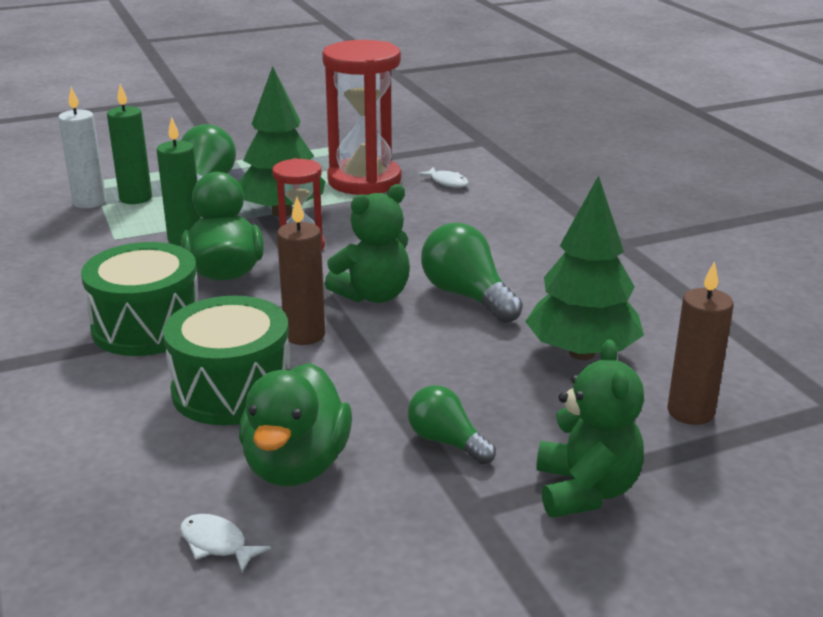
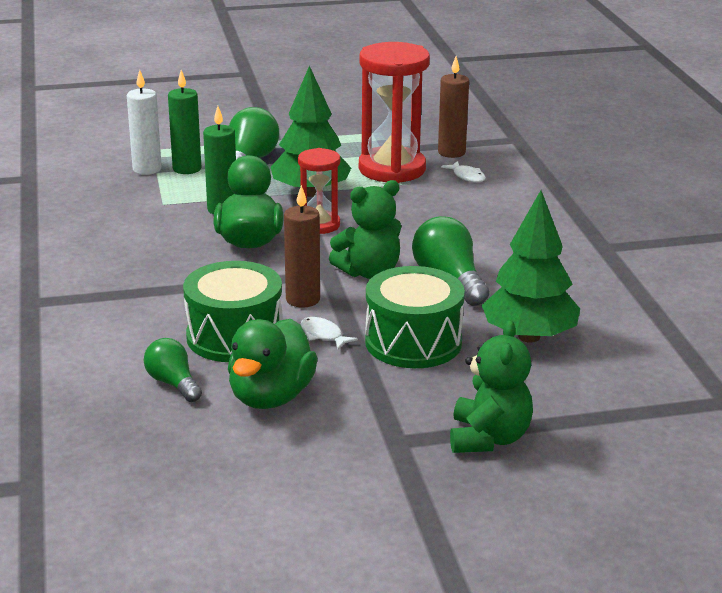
camera: 10 degrees right, 0 degrees up
green drum [81,242,198,356] -> green drum moved to [365,266,465,368]
white fish [180,514,271,572] -> white fish moved to [301,317,358,350]
green light bulb [408,385,496,464] -> green light bulb moved to [144,338,202,402]
brown candle [668,261,734,425] -> brown candle moved to [438,56,469,158]

